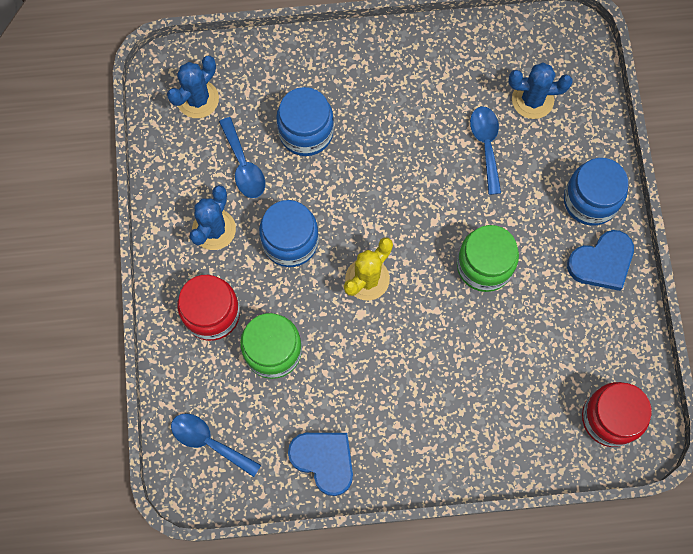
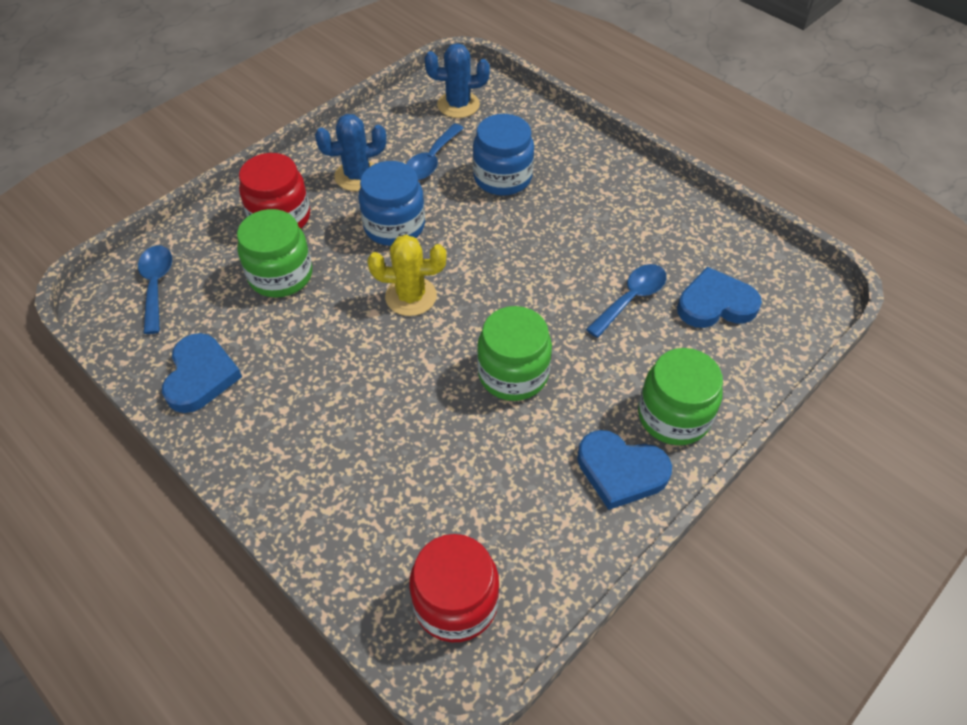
camera: 50 degrees right, 20 degrees down
blue cactus [509,62,573,119] -> blue heart [677,267,762,328]
blue jar [564,158,628,225] -> green jar [638,348,723,445]

